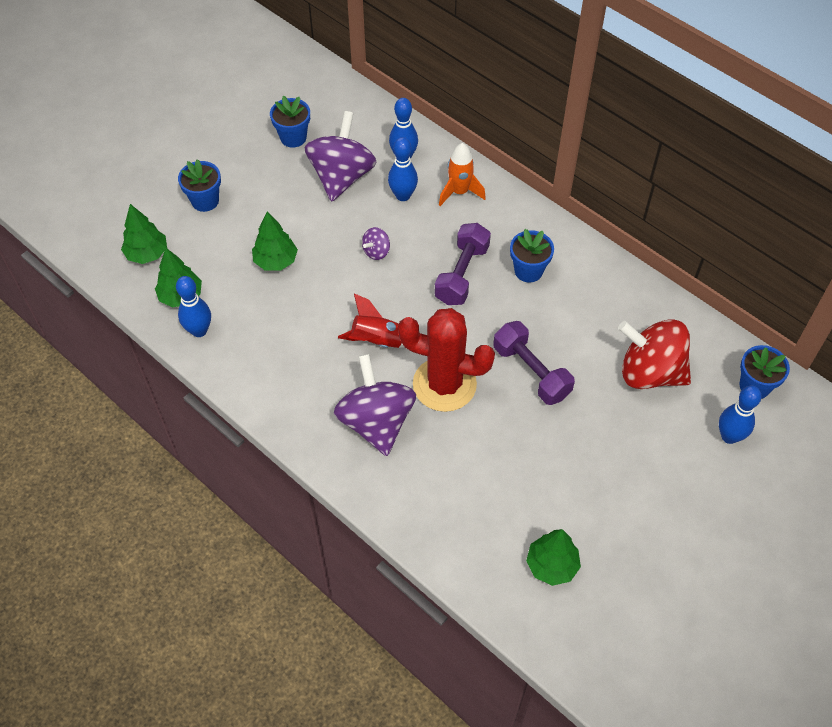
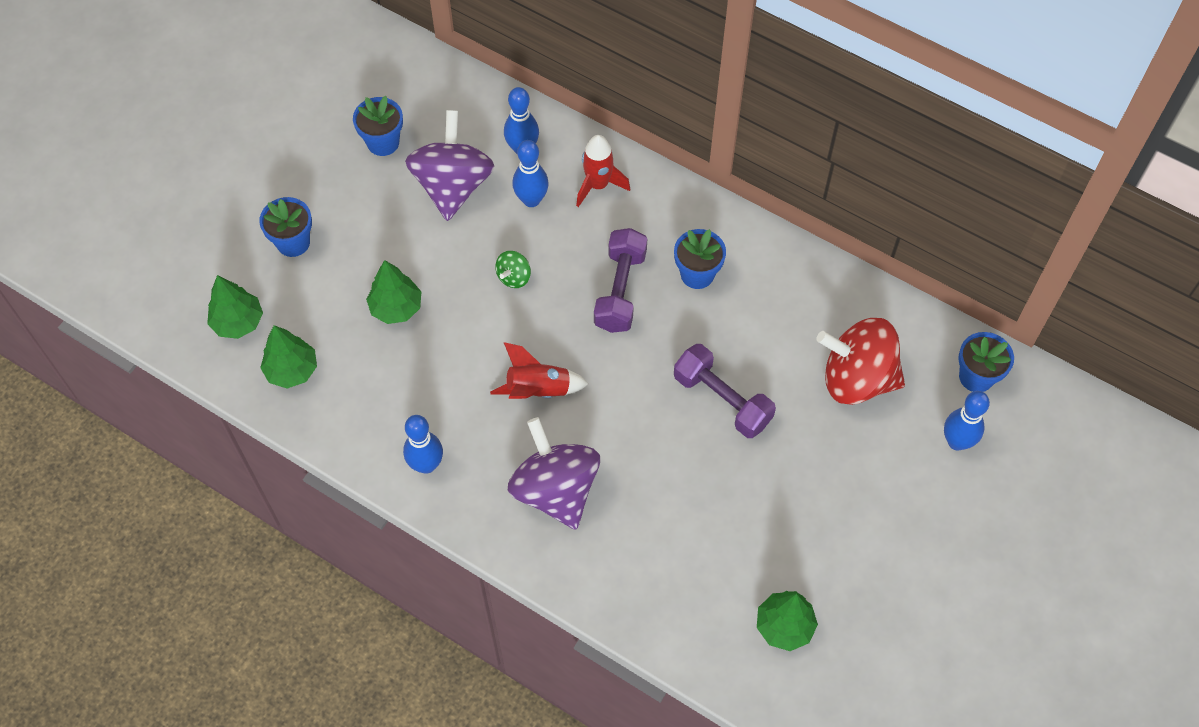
camera: 10 degrees left, 5 degrees up
blue bowling pin [176,276,211,337] -> blue bowling pin moved to [403,415,443,474]
purple spinning top [362,227,390,260] -> green spinning top [495,251,531,288]
red cactus [398,308,495,412] -> none
orange rocket [439,143,486,206] -> red rocket [576,135,630,207]

